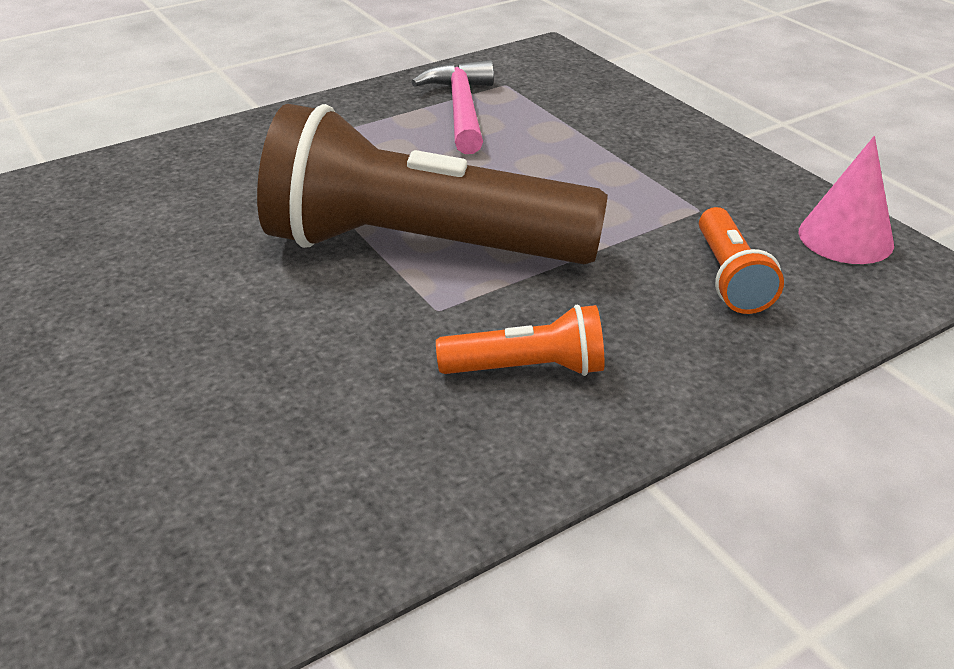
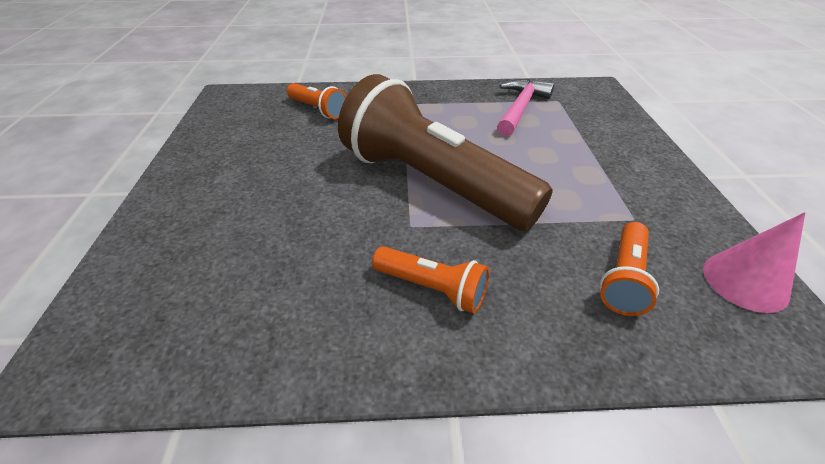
camera: 30 degrees right, 5 degrees up
none -> orange flashlight [287,83,347,119]

